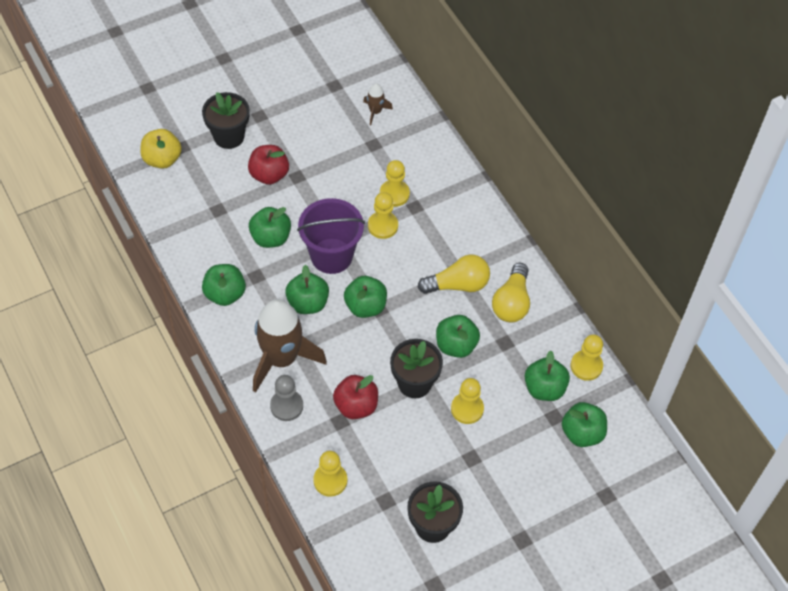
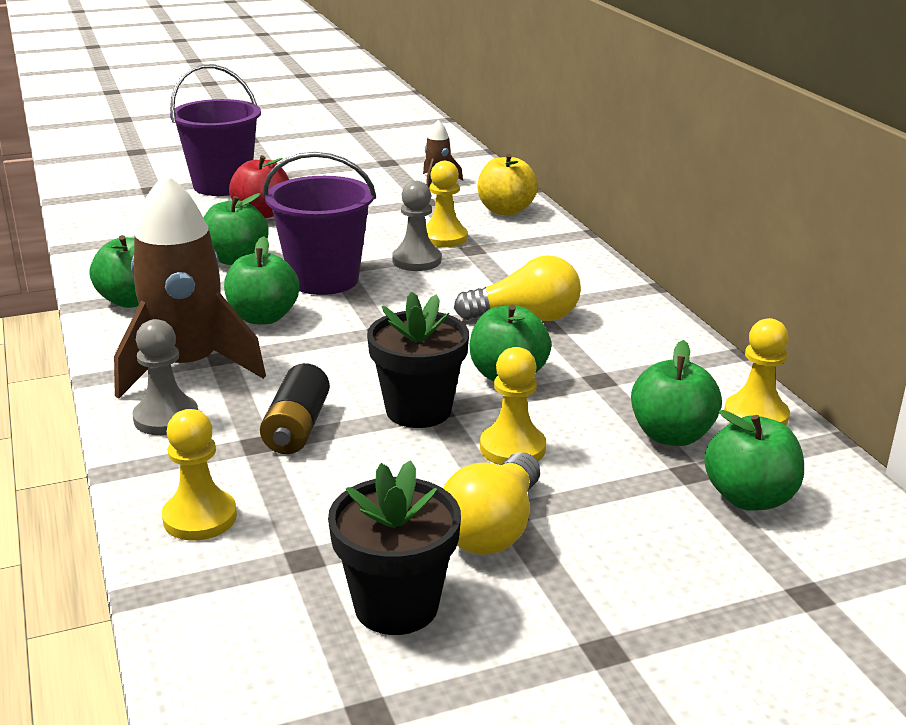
camera: 10 degrees right, 30 degrees down
yellow apple [141,129,182,169] -> yellow apple moved to [477,154,538,216]
black flower pot [202,92,250,149] -> purple bucket [170,64,261,196]
red apple [333,375,378,419] -> black battery [260,363,330,454]
green apple [344,276,387,318] -> none
yellow pawn [368,192,398,239] -> grey pawn [392,181,441,271]
yellow light bulb [492,263,530,322] -> yellow light bulb moved to [443,452,540,555]

